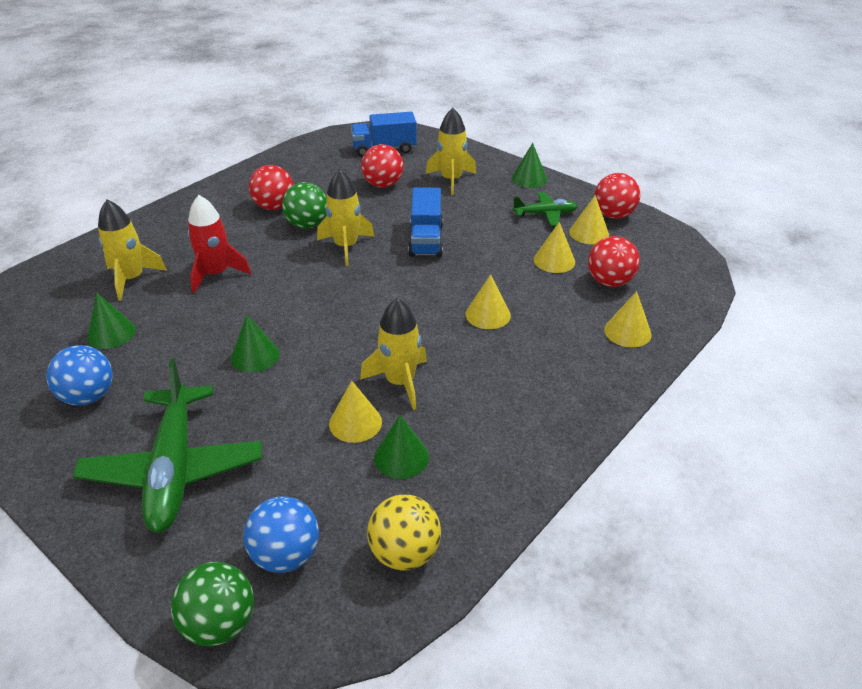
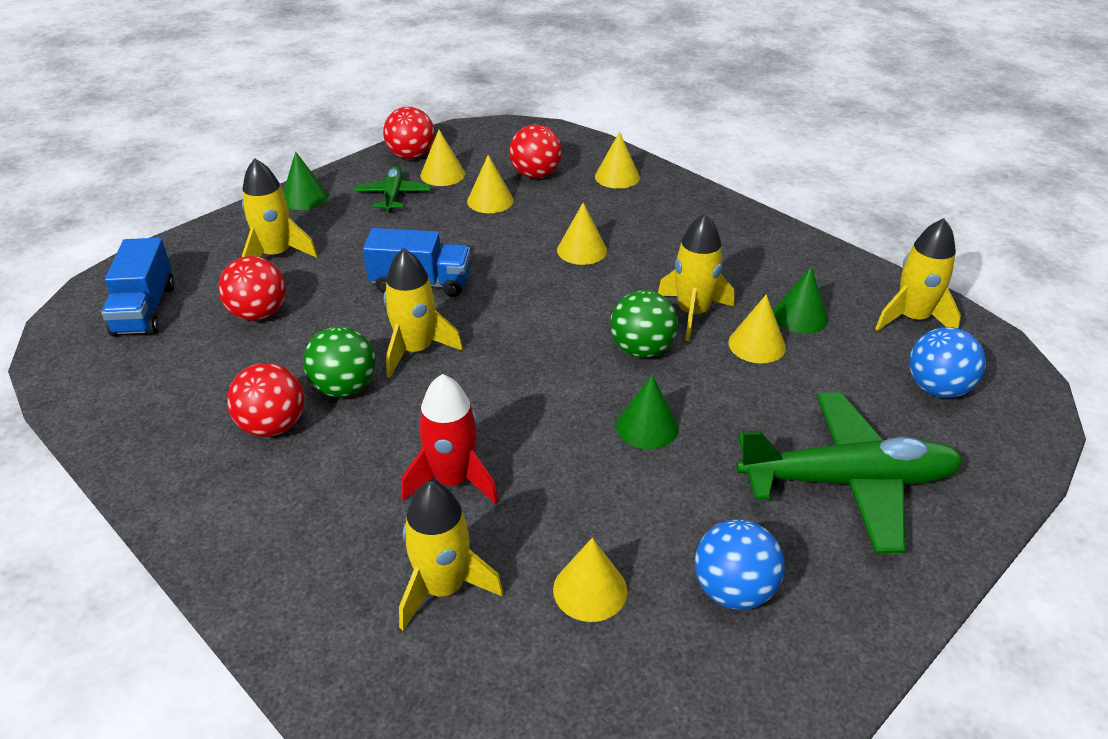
camera: 85 degrees left, 0 degrees up
green cone [87,293,136,349] -> yellow cone [553,538,627,622]
green ball [171,562,254,646] -> green ball moved to [610,290,678,358]
yellow ball [367,495,441,570] -> yellow rocket [875,218,961,331]

